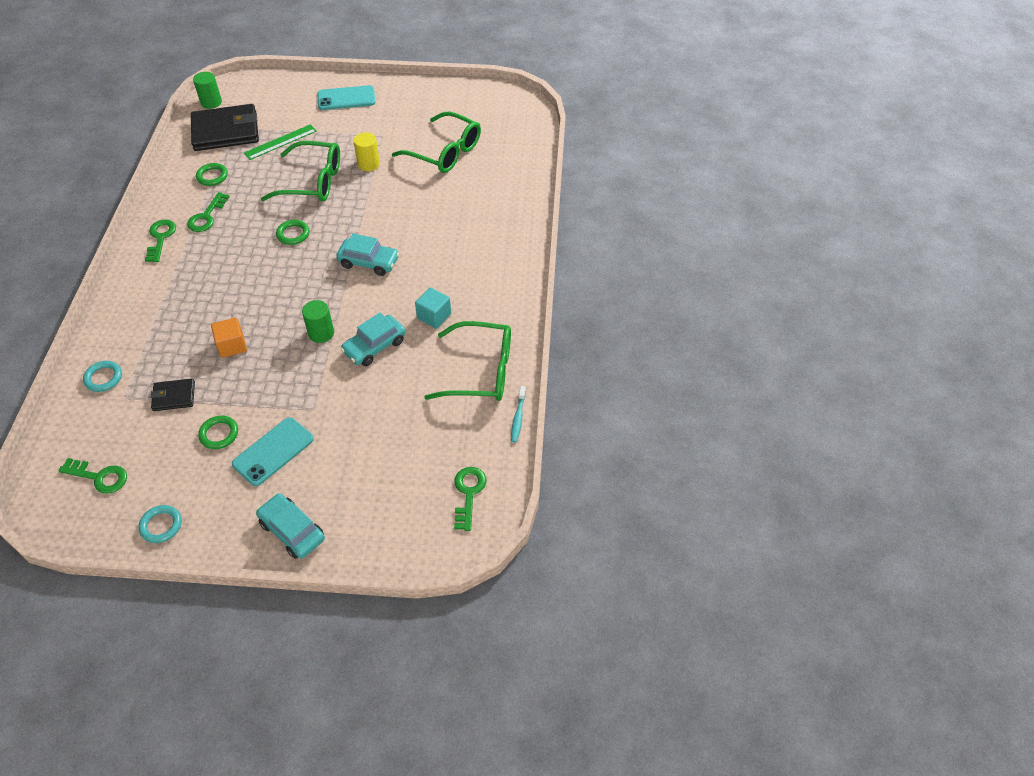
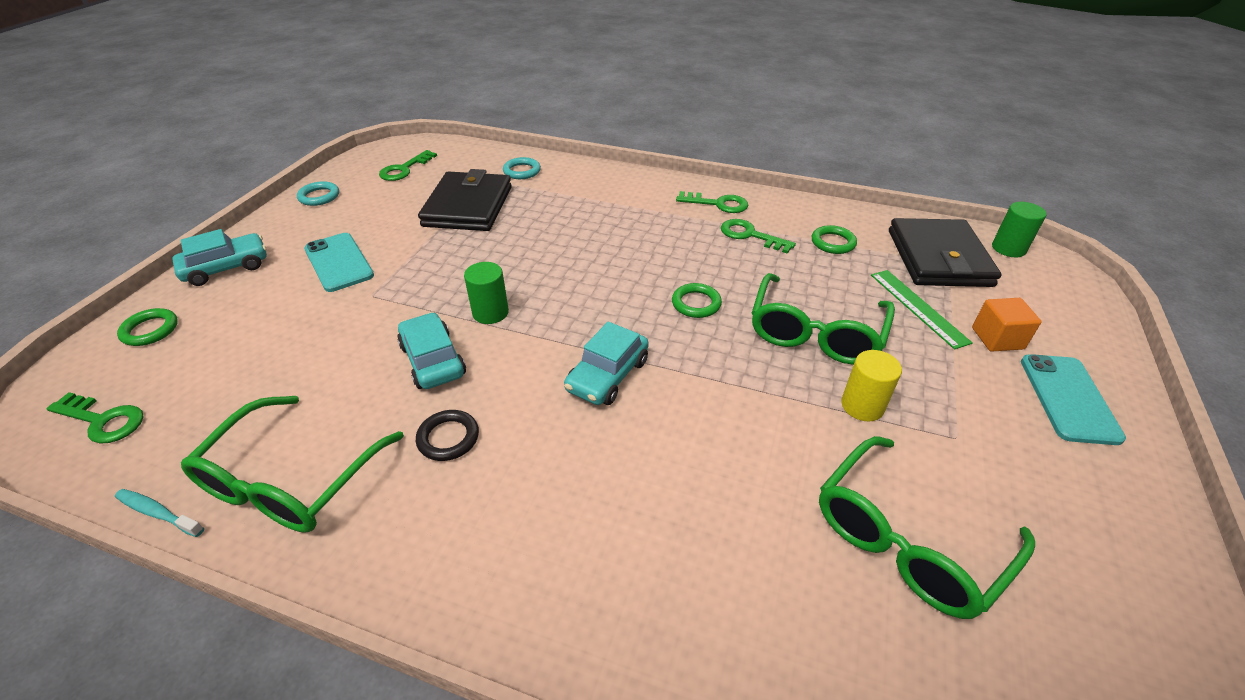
camera: 105 degrees right, 10 degrees down
black wallet [150,379,195,411] -> black wallet [418,169,512,231], size x2.03
green ring [198,415,238,449] -> green ring moved to [117,308,178,346]
orange cube [211,317,247,358] -> orange cube moved to [972,298,1041,352]
turquoise cube [415,287,451,329] -> black ring [416,410,479,461]

